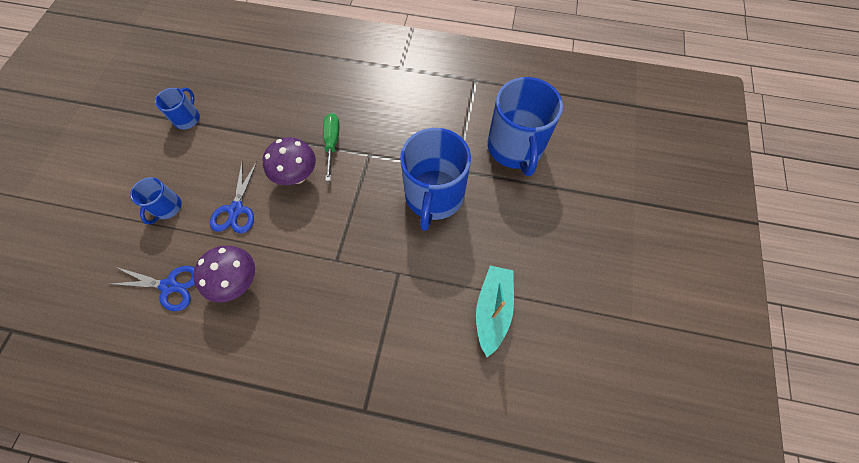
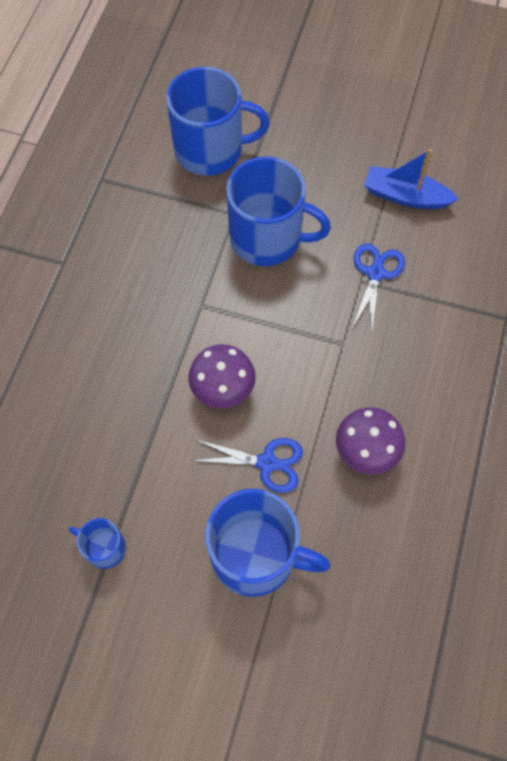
camera: 85 degrees left, 0 degrees up
blue scissors [111,266,195,311] -> blue scissors moved to [352,243,405,333]
blue mug [130,177,182,225] -> blue mug [205,489,330,597], size x2.07
green screwdriver [323,113,340,181] -> none
turquoise boat [476,266,514,357] -> blue boat [364,149,459,209]

